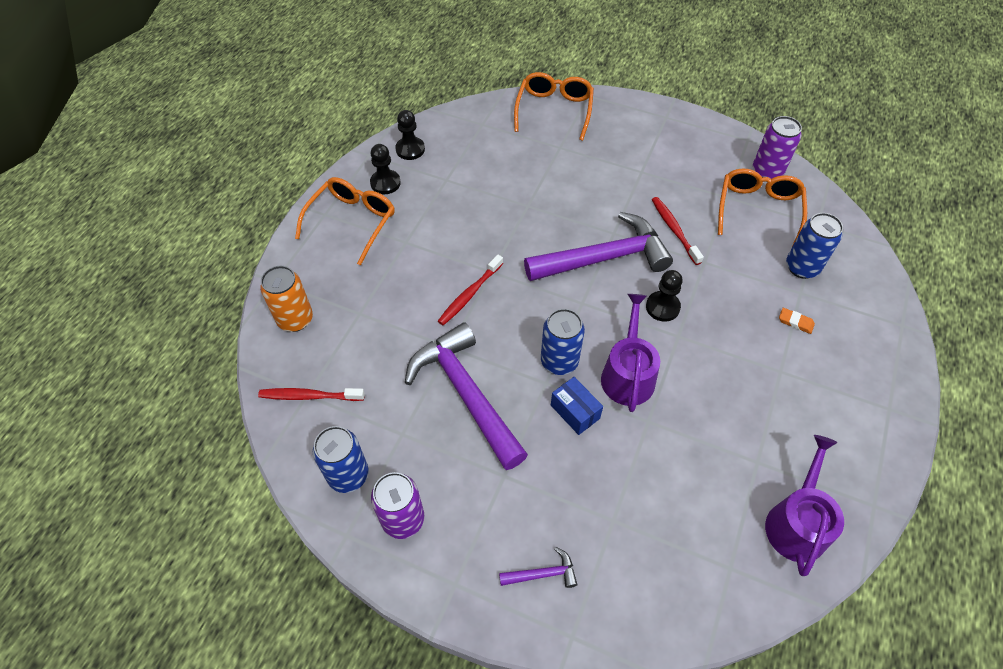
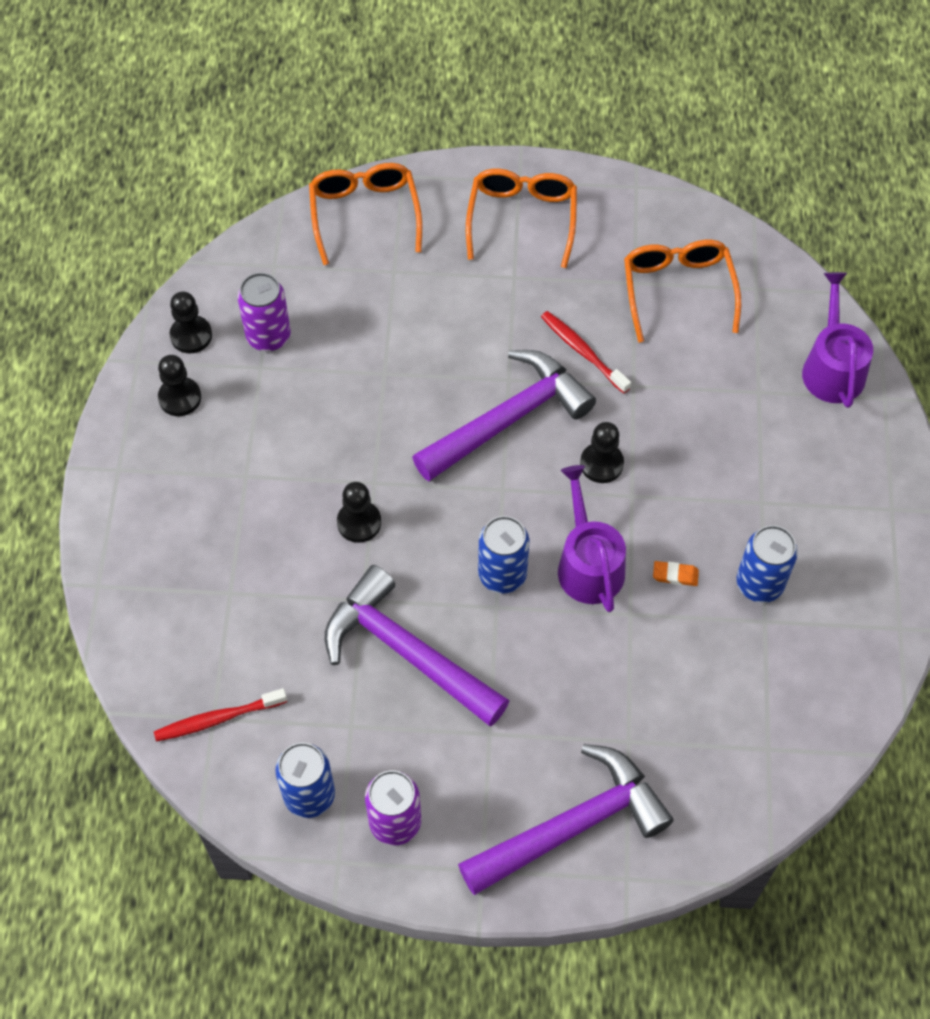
camera: 20 degrees left, 5 degrees up
orange can [260,266,313,332] -> none
orange glasses [295,177,395,265] -> orange glasses moved to [466,169,577,268]
red toothbrush [438,255,503,325] -> black pawn [337,482,381,543]
purple hammer [499,547,578,588] -> purple hammer [458,744,674,895], size x2.42
blue box [551,377,603,435] -> none
purple can [753,116,802,179] -> purple can moved to [238,273,291,352]
purple watering can [765,435,844,576] -> purple watering can moved to [802,272,873,408]
orange eraser [779,308,815,334] -> orange eraser moved to [653,561,699,586]
blue can [786,213,843,279] -> blue can moved to [737,525,798,603]

